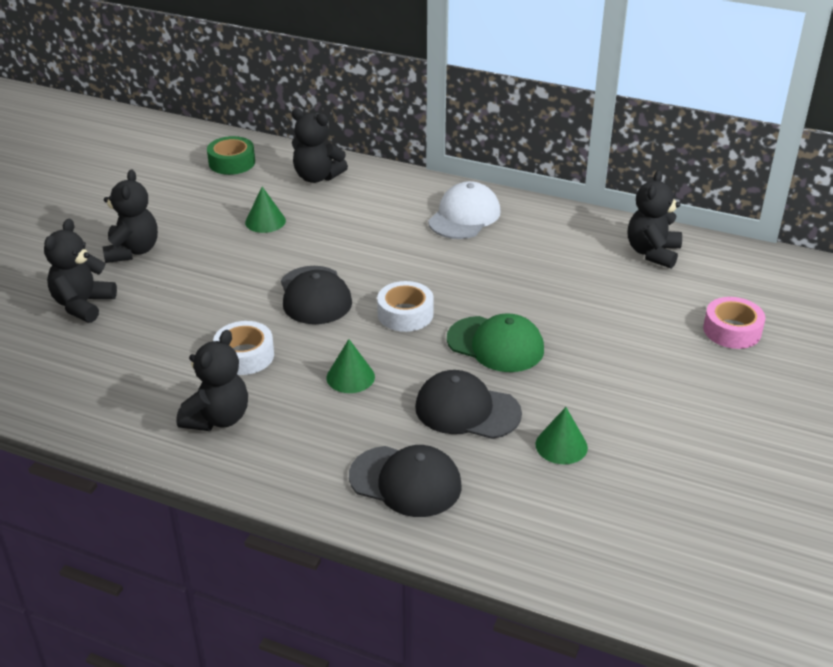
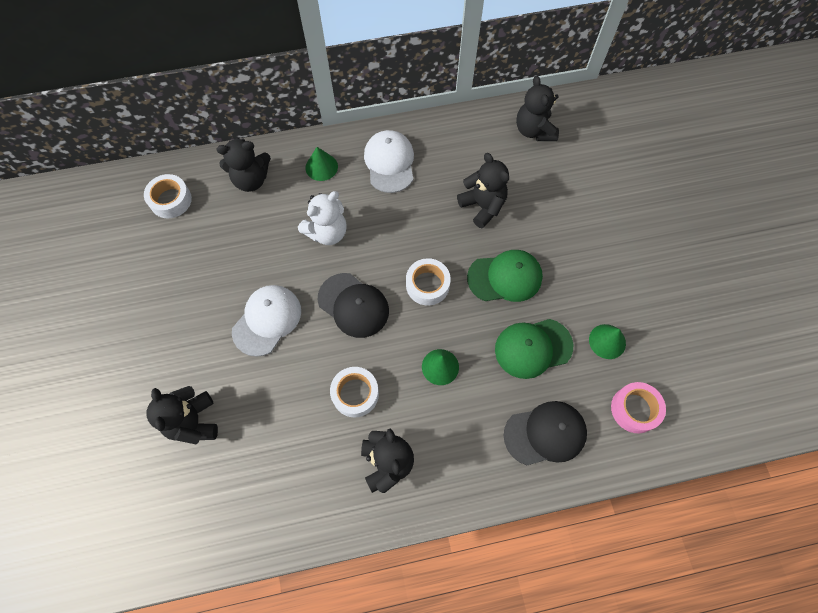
camera: 35 degrees left, 30 degrees up
black teddy bear [103,169,158,263] -> black teddy bear moved to [457,153,509,229]
green tape [207,136,255,175] -> white tape [144,174,192,218]
green cone [245,187,286,233] -> green cone moved to [306,147,338,181]
black cap [415,370,522,439] -> green cap [495,319,573,379]
pink tape [703,297,765,349] -> pink tape moved to [611,382,666,433]
none -> white cap [232,285,301,357]
none -> white teddy bear [298,191,347,245]

